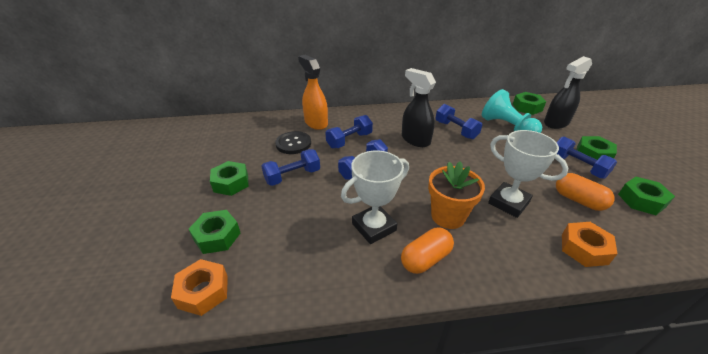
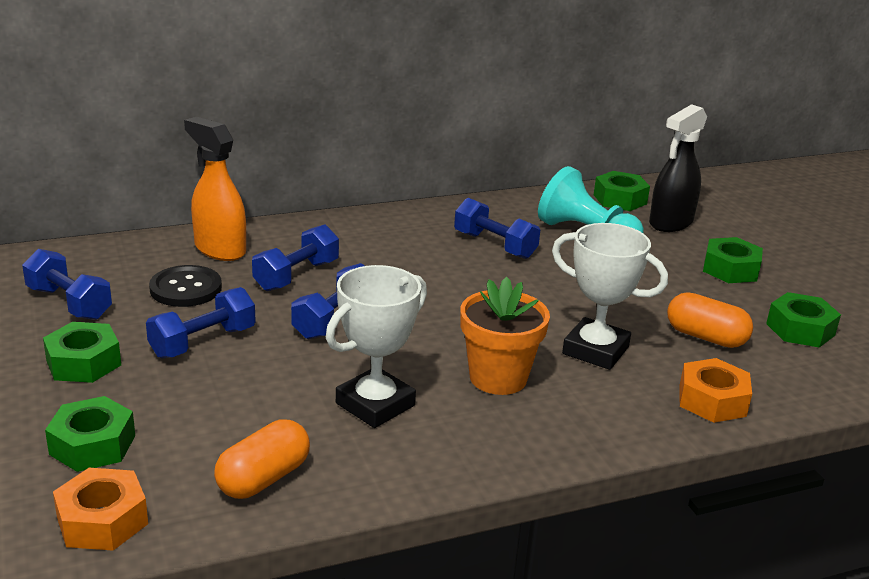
camera: 15 degrees left, 10 degrees down
orange capsule [401,228,454,274] -> orange capsule moved to [214,420,310,499]
black spray bottle [402,68,436,147] -> none
blue dumbbell [556,137,617,179] -> blue dumbbell moved to [22,249,112,320]

